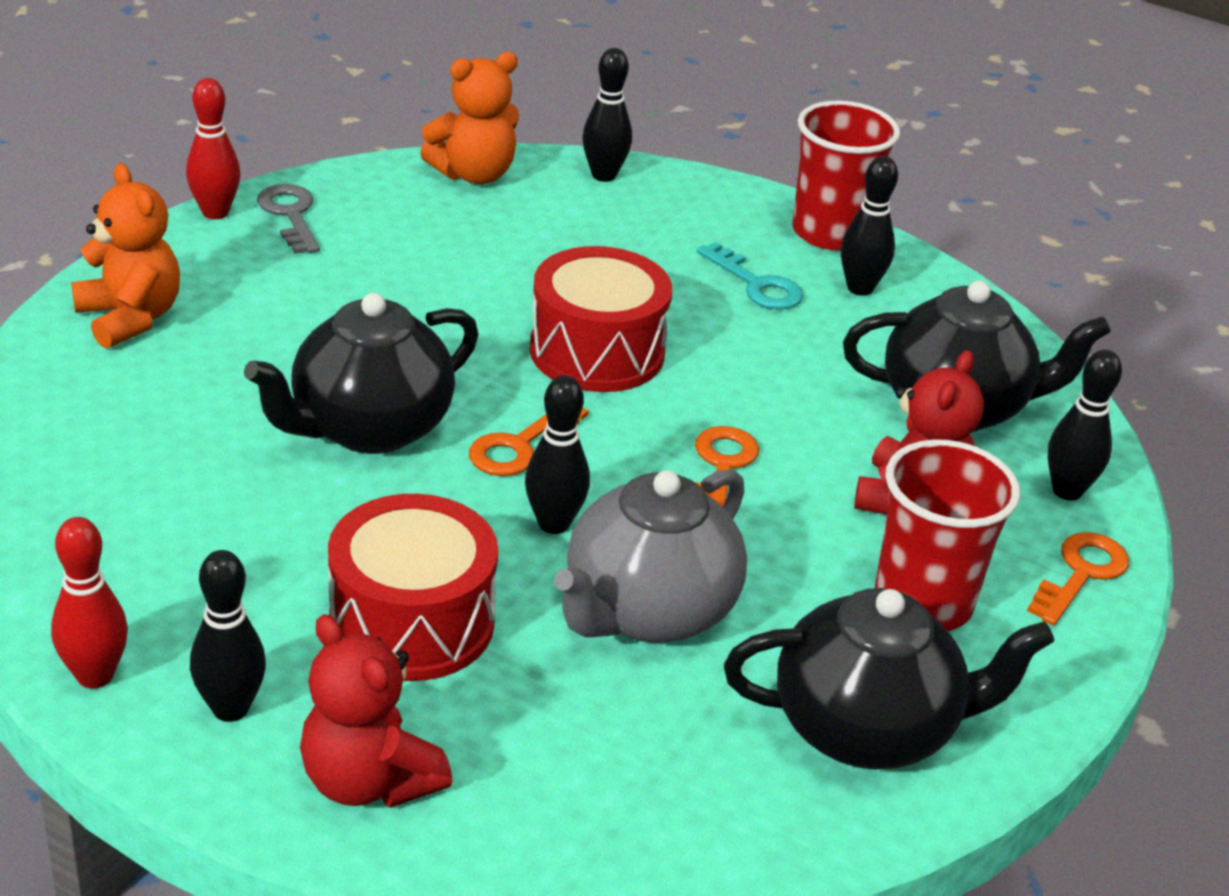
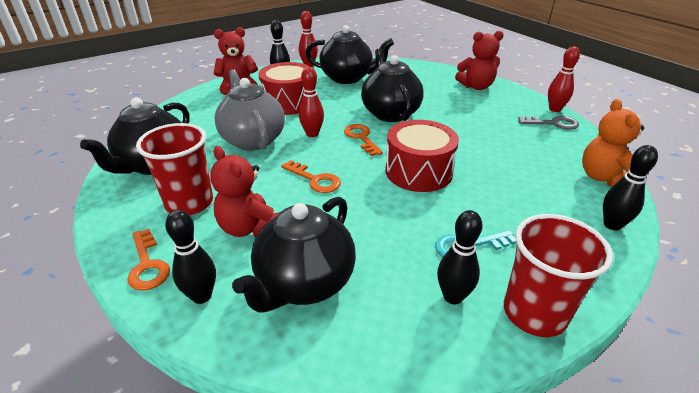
camera: 120 degrees right, 0 degrees up
orange teddy bear [71,163,180,349] -> red teddy bear [455,31,504,90]
black bowling pin [525,375,590,534] -> red bowling pin [299,67,324,137]
none -> black teapot [306,25,394,84]

